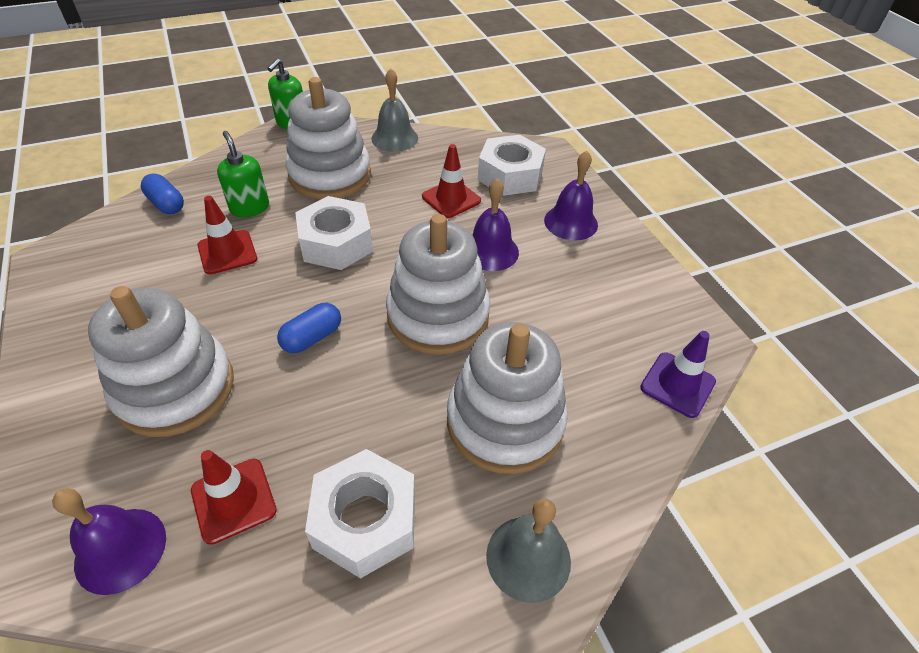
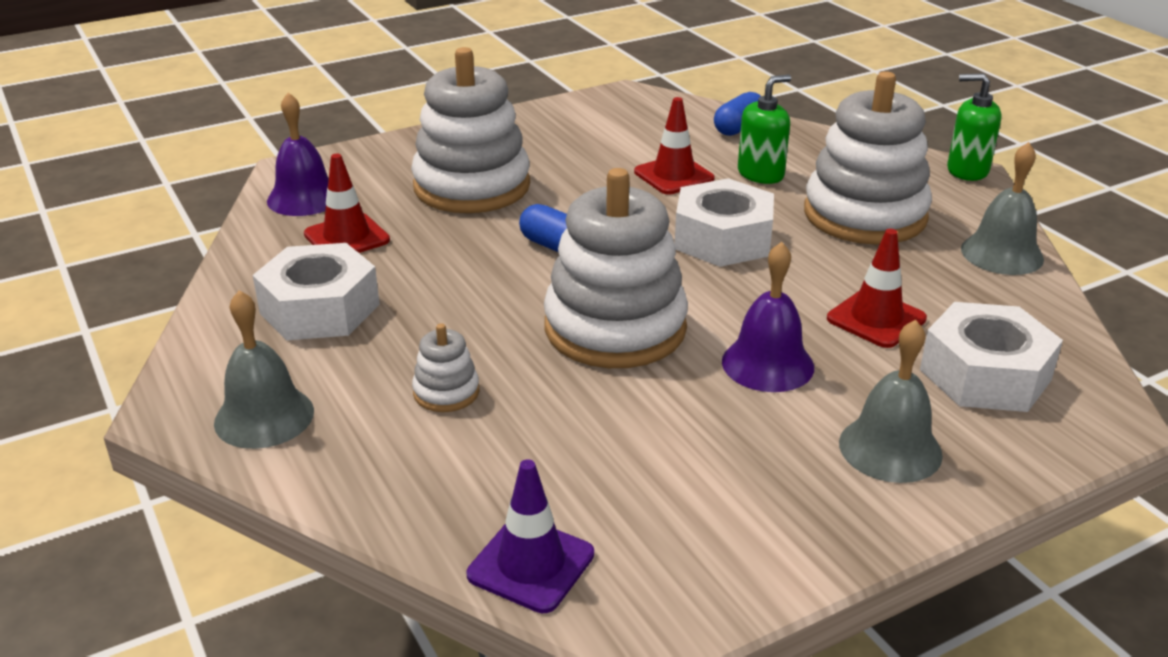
camera: 85 degrees right, 15 degrees down
white stacking toy [447,322,568,474] -> white stacking toy [412,323,479,412], size x0.43
purple bell [544,151,598,240] -> grey bell [839,320,943,483]

